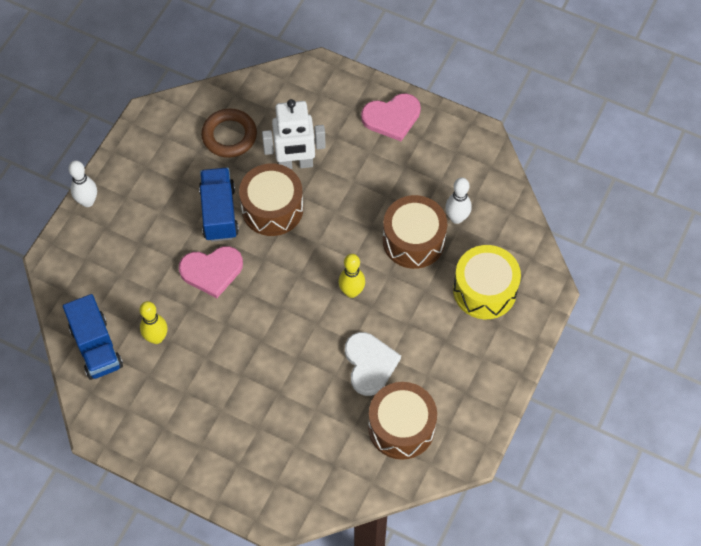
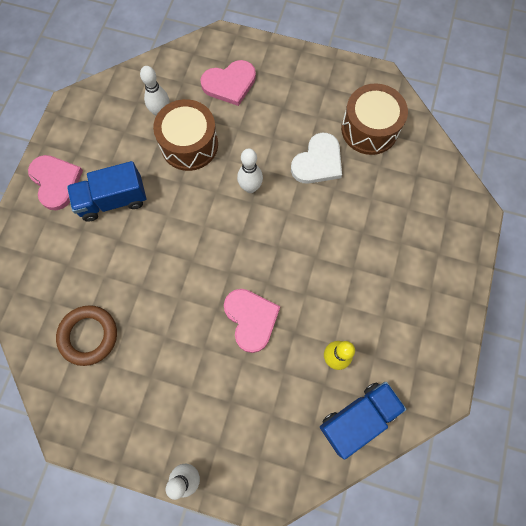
camera: 100 degrees left, 10 degrees up
blue truck [199,168,239,242] -> blue truck moved to [67,161,146,221]
brown drum [239,163,303,236] -> none
white robot [262,99,326,169] -> none
yellow bowling pin [339,254,365,298] -> white bowling pin [237,149,263,193]
white heart [345,332,401,396] -> white heart turned 150 degrees clockwise [291,132,342,184]
yellow drum [453,245,521,319] -> pink heart [200,60,256,106]

